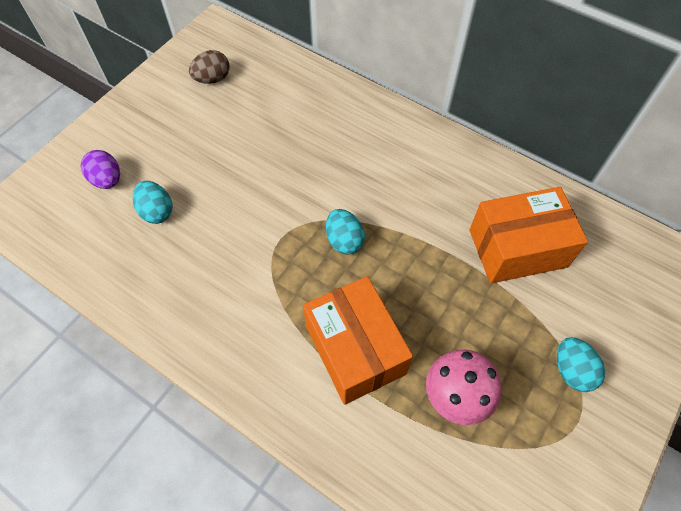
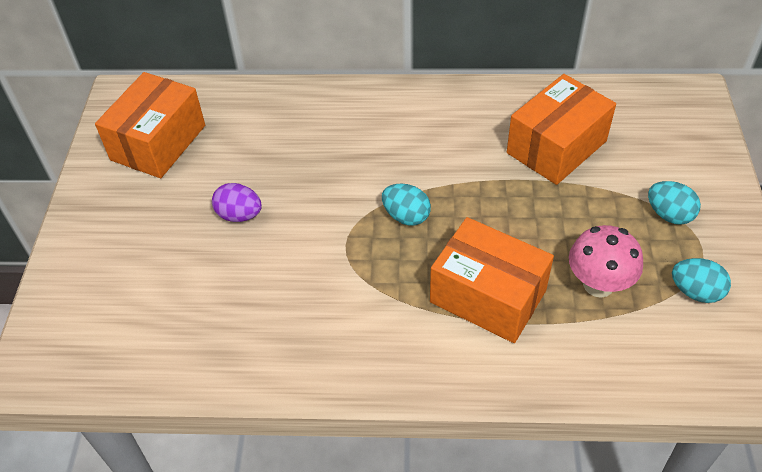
camera: 30 degrees left, 10 degrees down
purple egg [81,150,120,189] -> purple egg moved to [212,183,262,222]
turquoise egg [133,181,173,224] -> turquoise egg moved to [672,258,731,303]
brown egg [189,50,229,84] -> orange box [95,72,205,178]

